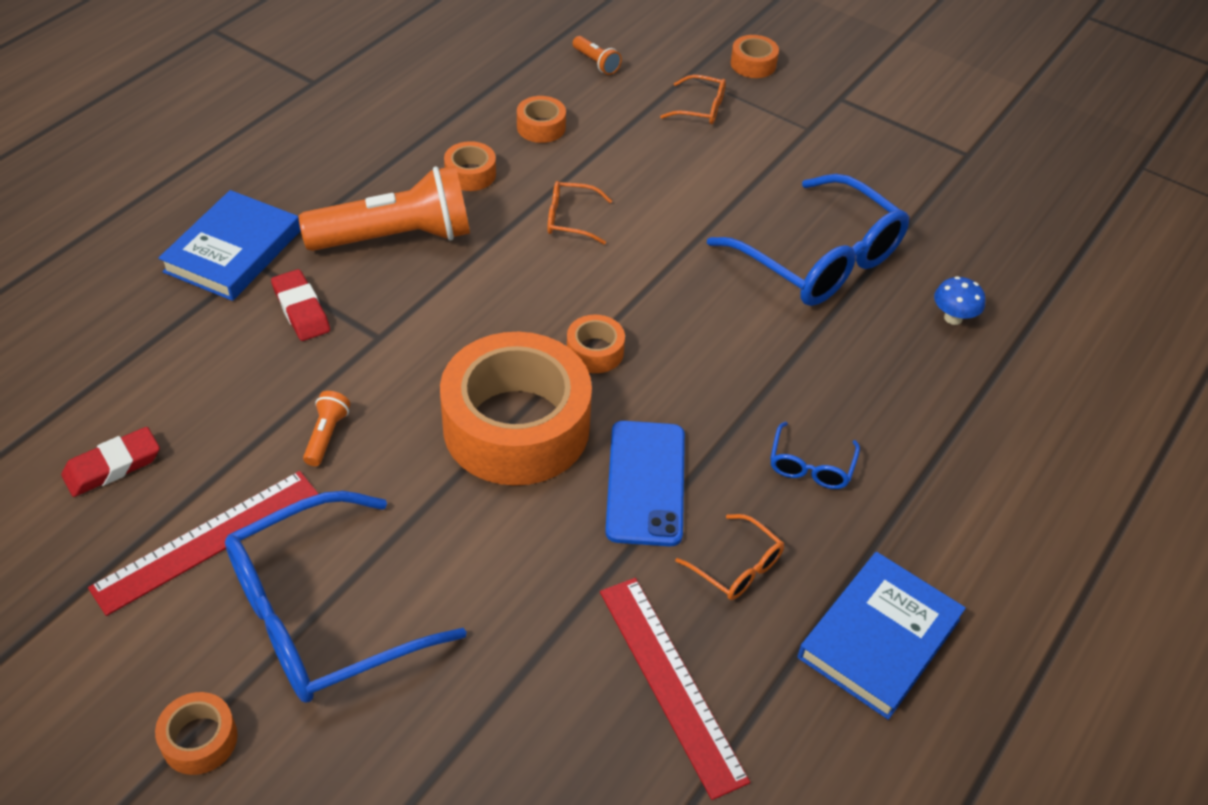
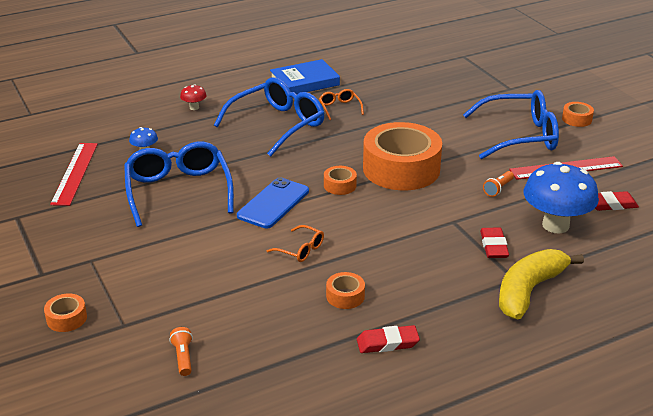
camera: 150 degrees left, 15 degrees down
blue book [159,190,301,301] -> yellow banana [499,249,584,319]
orange flashlight [299,166,470,251] -> none
orange tape [517,96,566,143] -> none
red ruler [600,578,750,800] -> red ruler moved to [50,143,98,206]
blue phone [605,421,685,546] -> blue phone moved to [237,177,309,229]
orange glasses [660,75,726,124] -> none
blue glasses [770,422,860,489] -> blue glasses [214,77,324,157], size x2.25
none -> red mushroom [180,84,207,110]
none -> red eraser [357,325,420,353]
none -> blue mushroom [524,162,599,233]

